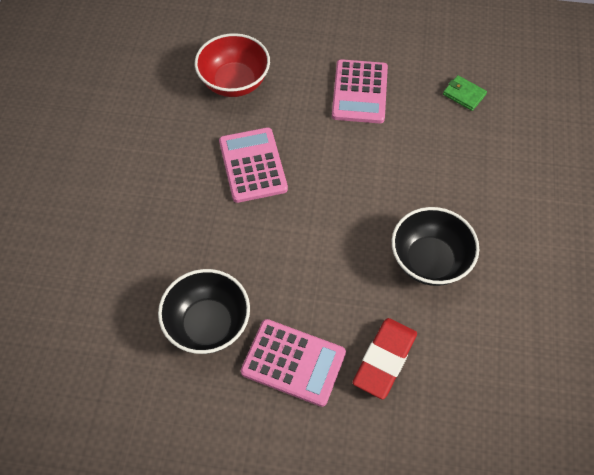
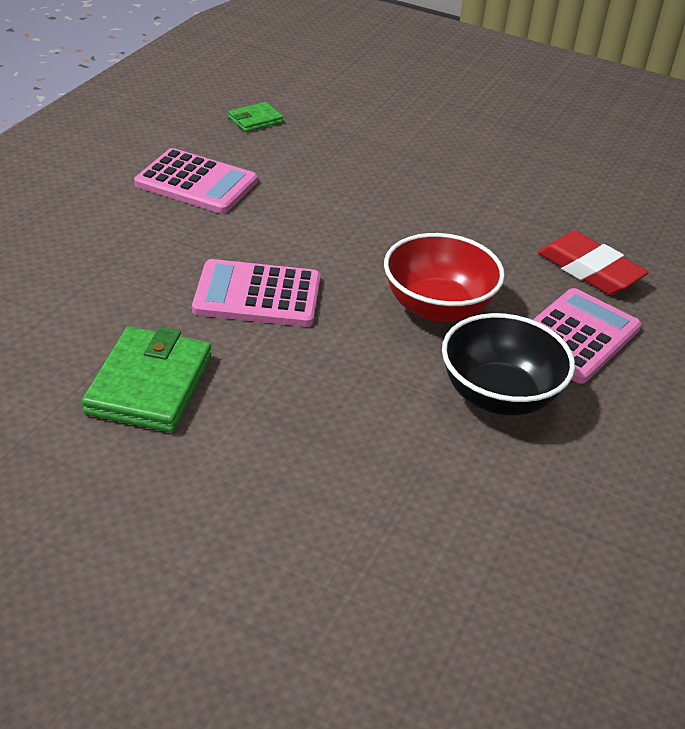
camera: 75 degrees left, 20 degrees down
red bowl [195,33,270,97] -> red bowl moved to [384,233,505,322]
black bowl [392,207,479,286] -> none
none -> green wallet [82,326,211,432]

